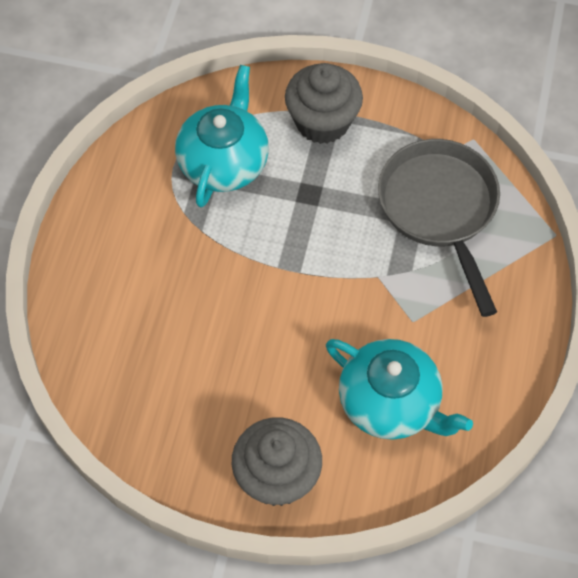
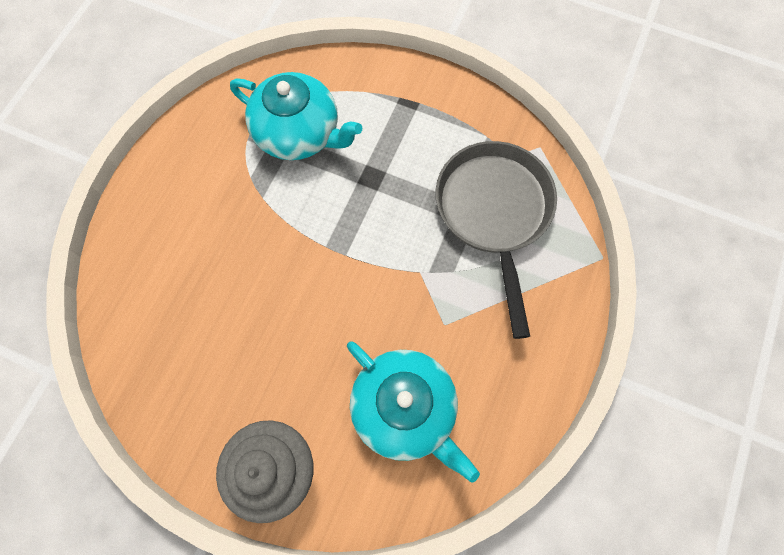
camera: 10 degrees right, 10 degrees up
turquoise teapot [175,65,269,207] -> turquoise teapot turned 90 degrees clockwise [230,72,362,160]
grey cupcake [285,63,363,144] -> none

